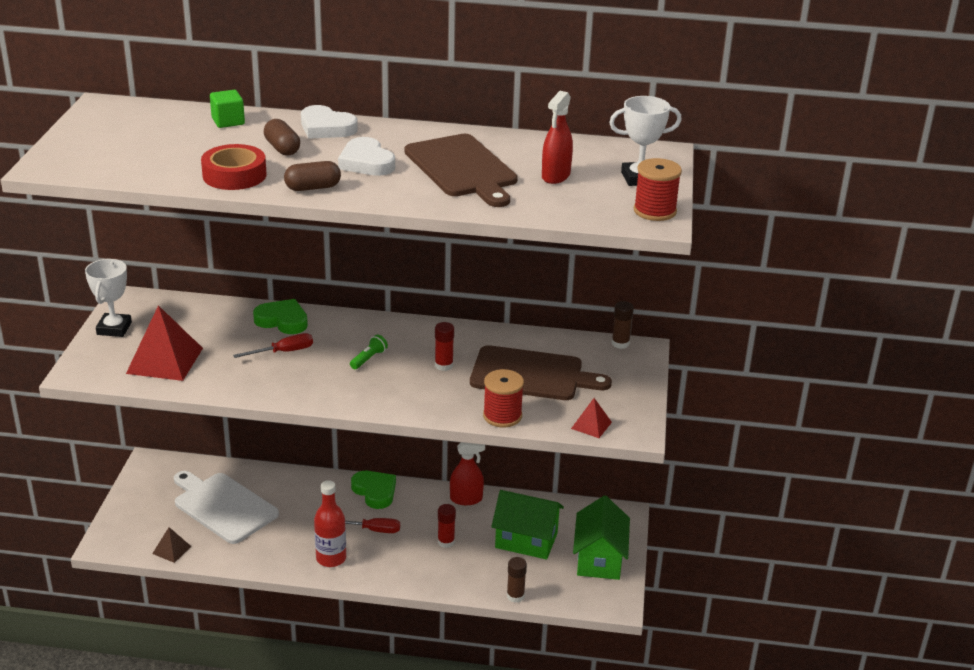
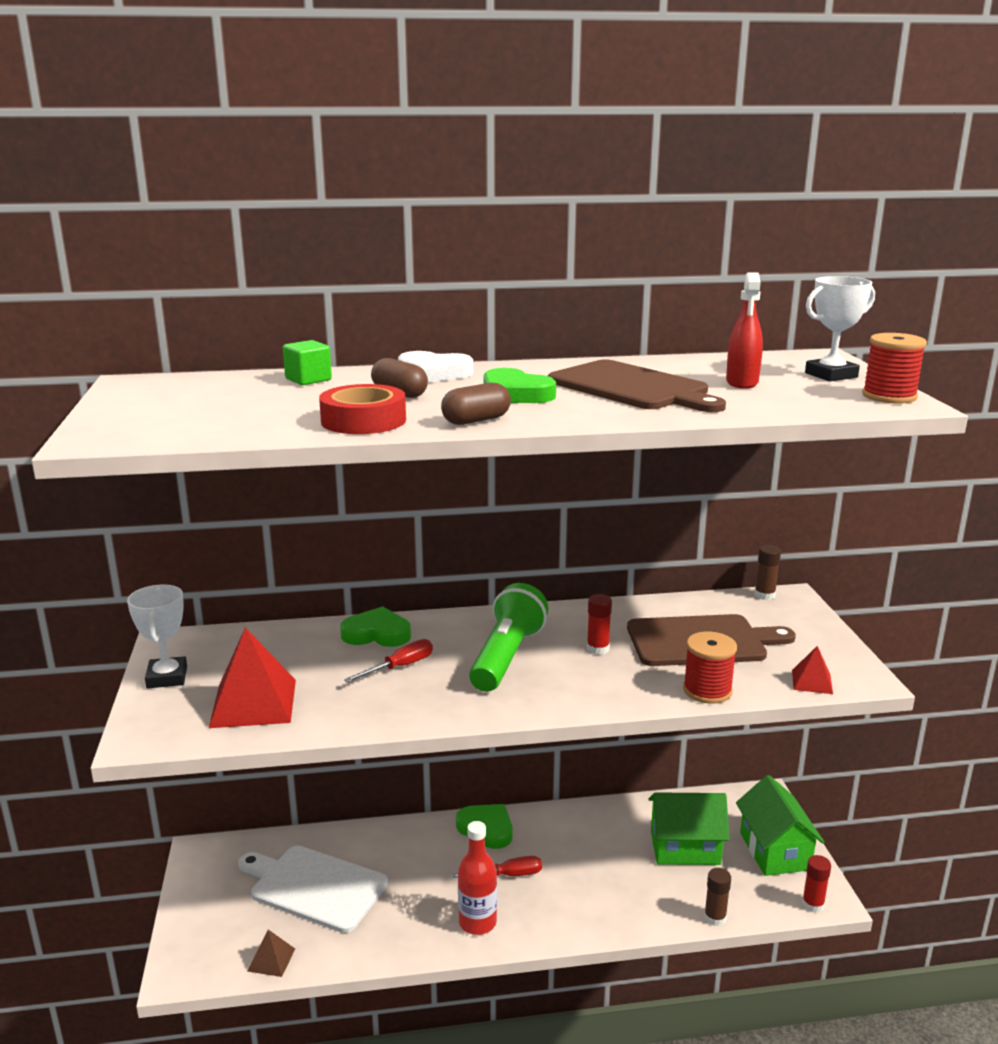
camera: 15 degrees left, 10 degrees down
white heart [338,137,395,176] -> green heart [483,368,556,403]
green flashlight [350,335,388,369] -> green flashlight [469,583,548,692], size x2.40
red glue stick [438,504,456,548] -> red glue stick moved to [802,855,831,913]
red spray bottle [450,442,485,505] -> none

